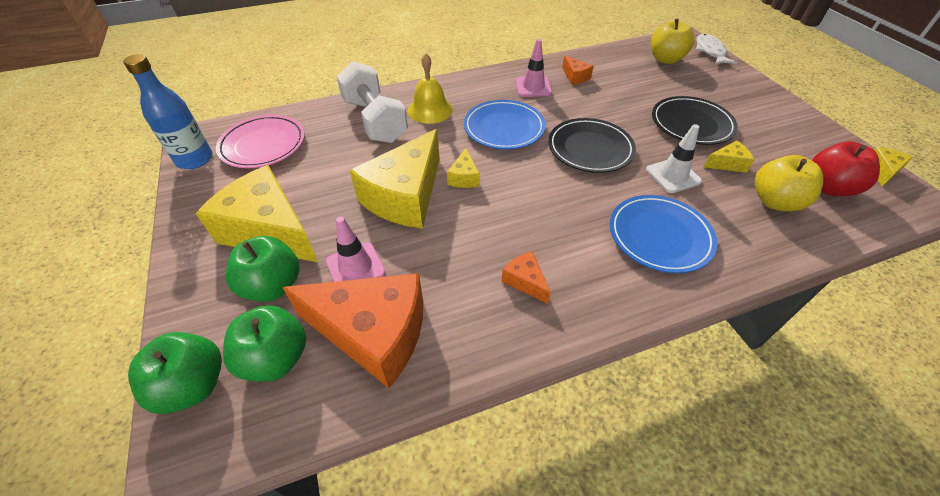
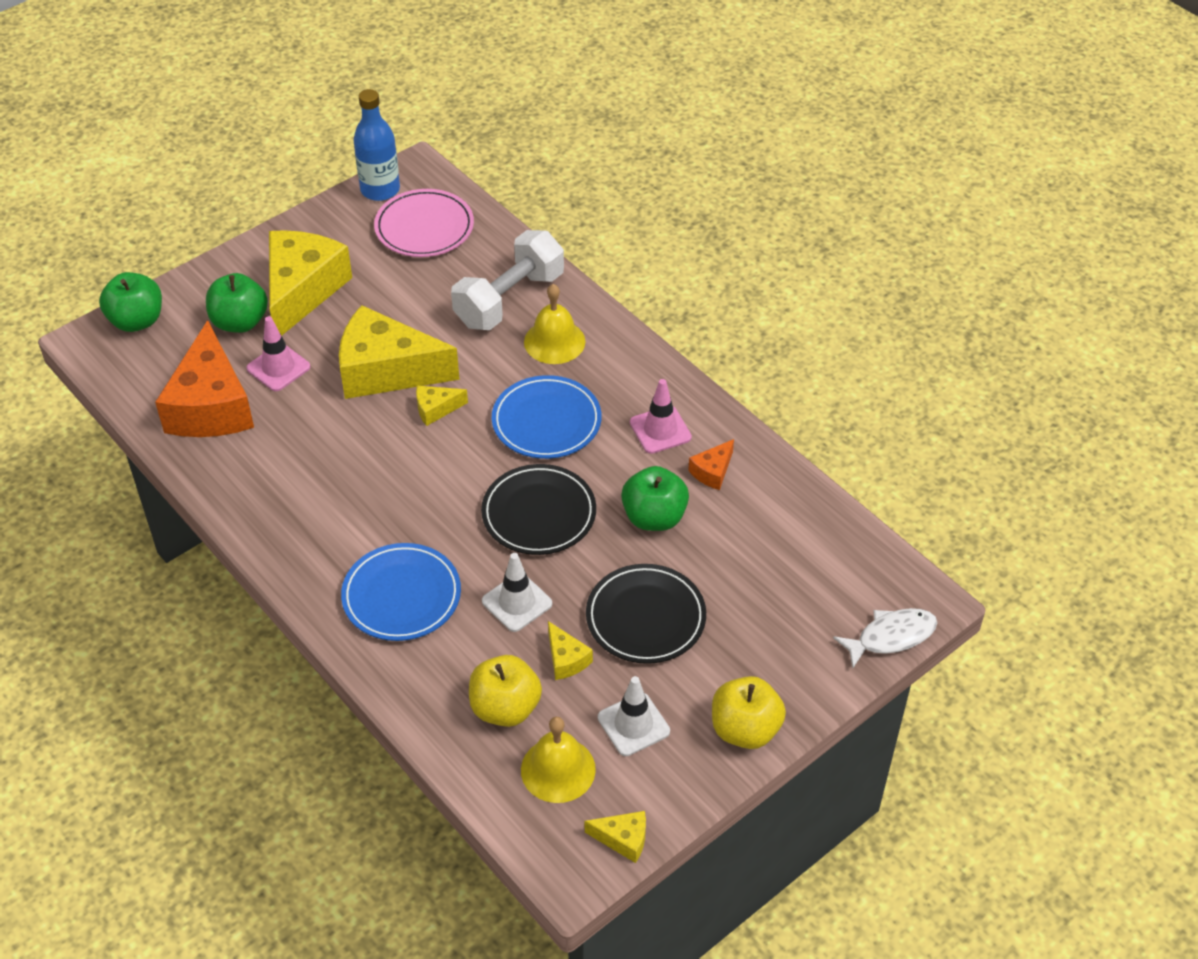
camera: 70 degrees right, 0 degrees up
green apple [223,305,306,382] -> green apple moved to [621,466,689,531]
orange cheese [501,251,551,304] -> none
yellow apple [651,18,694,64] -> yellow apple moved to [712,676,786,749]
red apple [812,141,880,196] -> yellow bell [521,717,596,803]
none -> white traffic cone [598,676,670,756]

